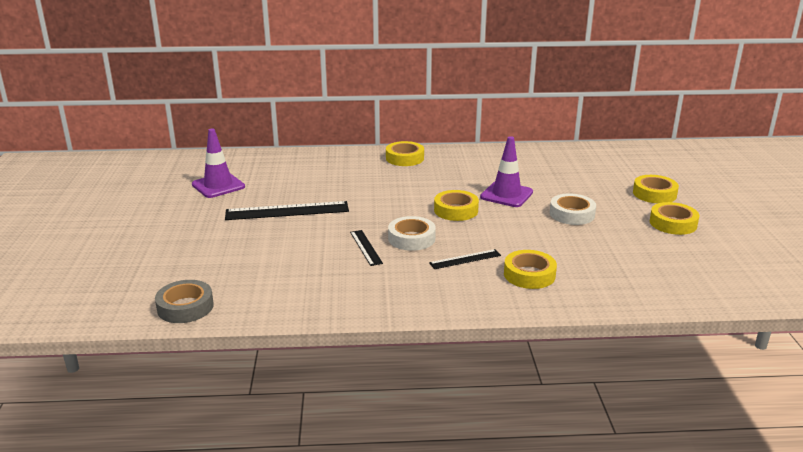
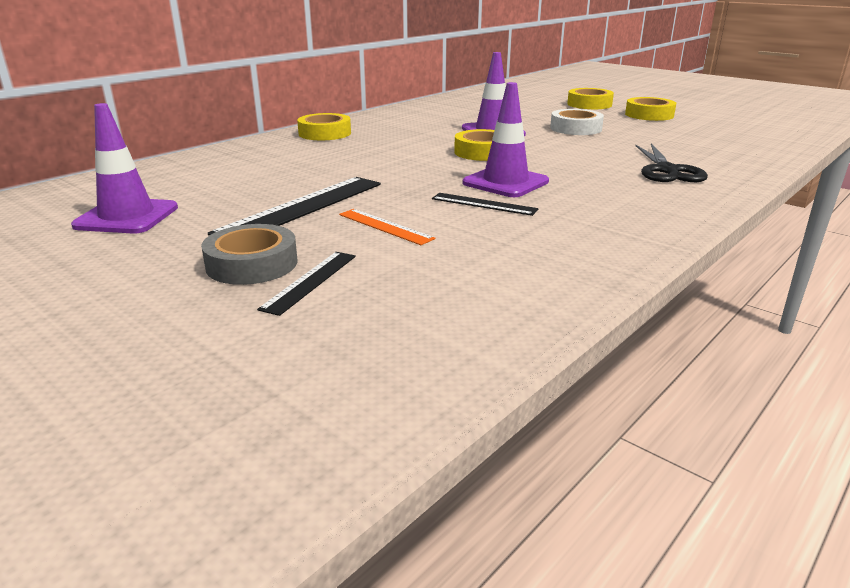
camera: 45 degrees left, 0 degrees up
grey tape [155,280,214,323] -> grey tape moved to [201,224,297,285]
white tape [388,216,436,251] -> purple traffic cone [463,82,549,197]
black ruler [429,249,501,269] -> black ruler moved to [257,252,356,316]
yellow tape [504,250,557,289] -> black scissors [635,144,708,182]
none -> orange ruler [339,209,435,245]

